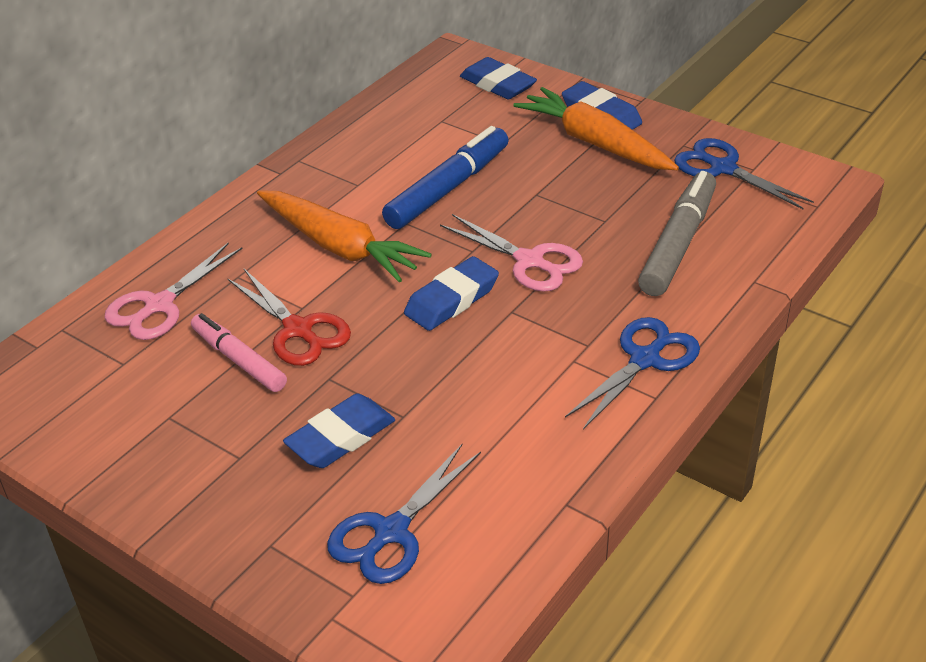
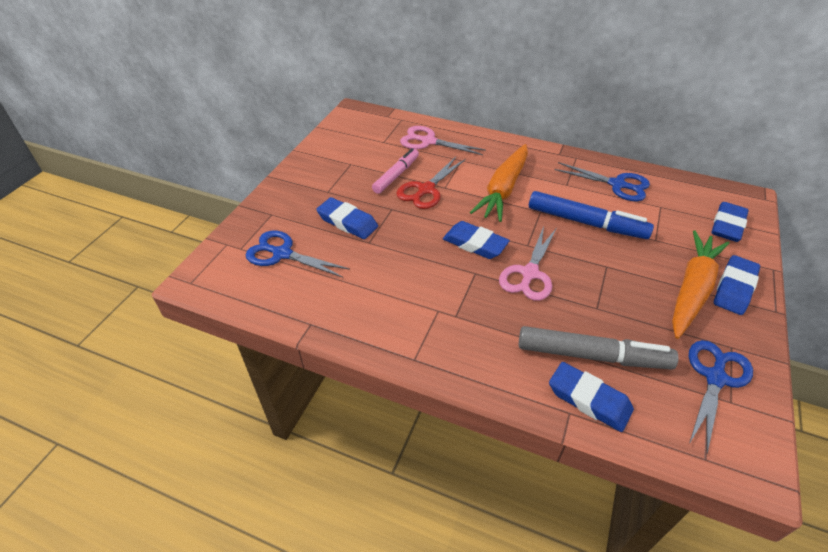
camera: 75 degrees right, 5 degrees up
blue scissors [565,317,700,430] -> blue scissors moved to [554,162,650,201]
none -> blue eraser [549,362,634,432]

